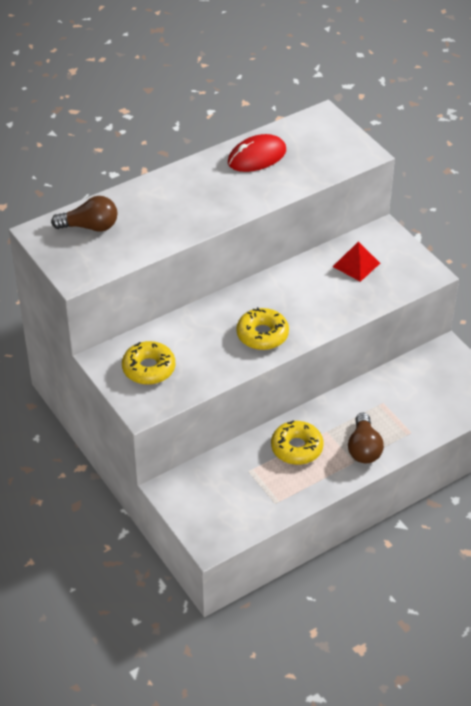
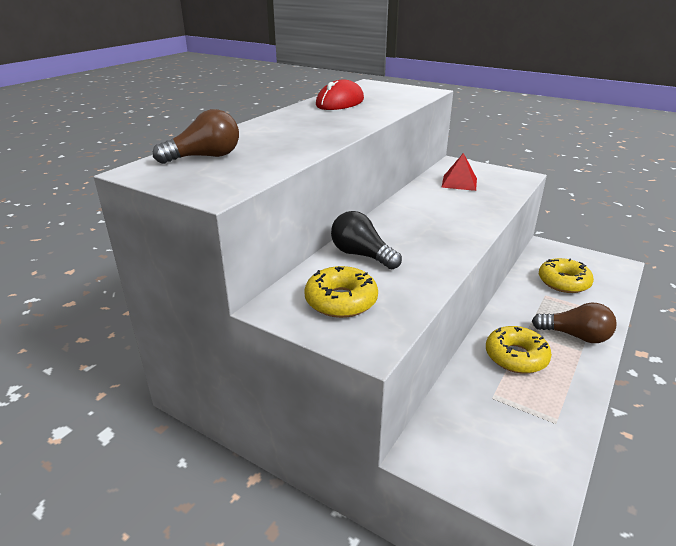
camera: 25 degrees left, 15 degrees down
yellow donut [237,307,289,350] -> yellow donut moved to [539,258,594,293]
brown light bulb [348,413,384,463] -> brown light bulb turned 45 degrees counterclockwise [532,303,617,343]
none -> black light bulb [331,211,402,269]

